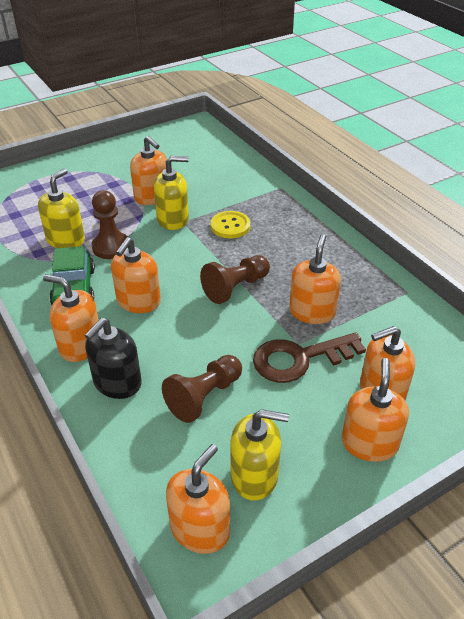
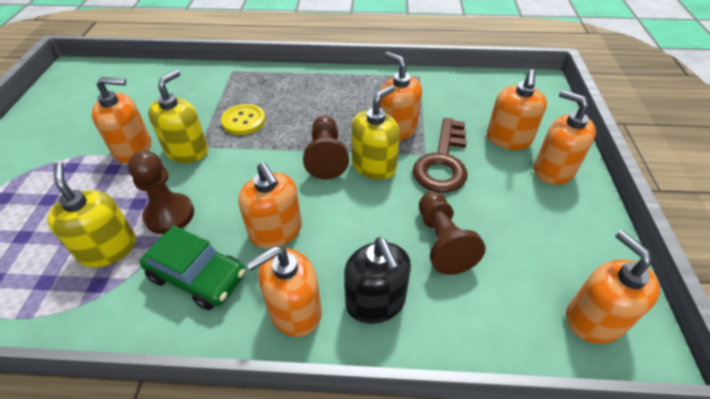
camera: 55 degrees left, 5 degrees up
yellow soap dispenser [230,409,289,501] -> yellow soap dispenser moved to [351,85,400,180]

